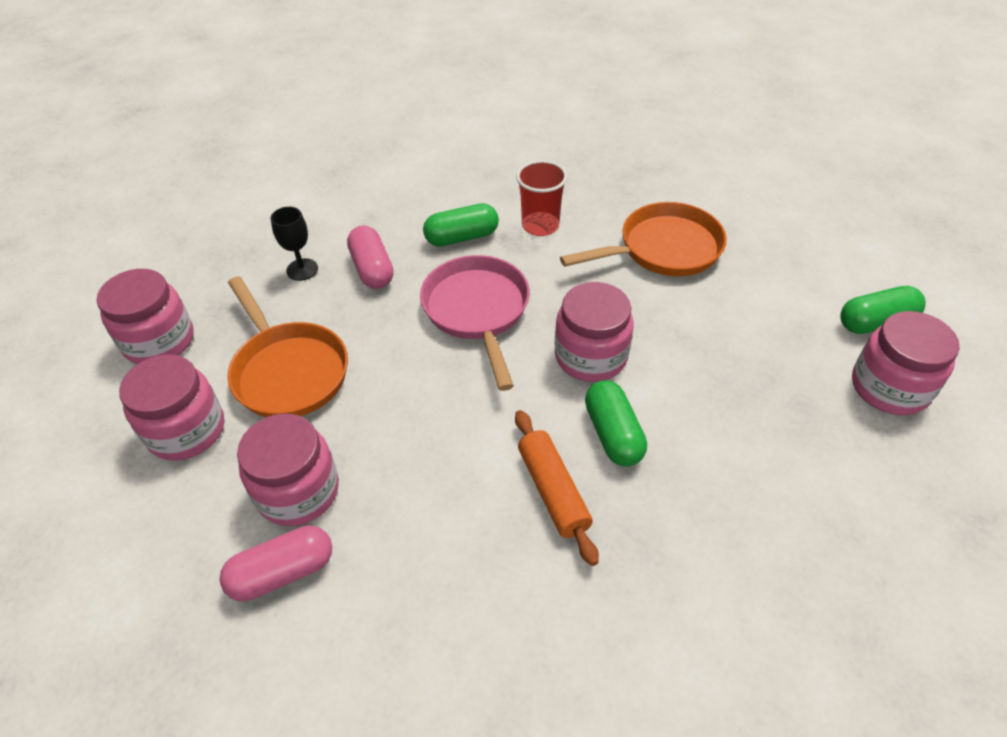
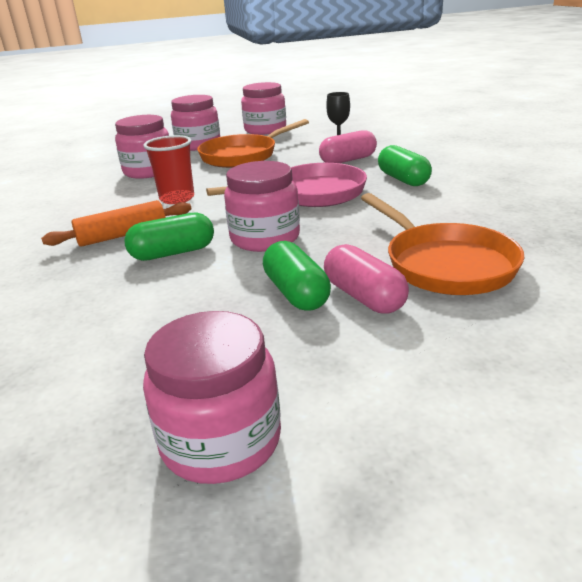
camera: 85 degrees right, 20 degrees down
pink capsule [220,525,332,601] -> pink capsule moved to [324,244,409,314]
red cup [516,160,568,236] -> red cup moved to [143,135,194,204]
green capsule [840,286,926,334] -> green capsule moved to [263,241,331,311]

